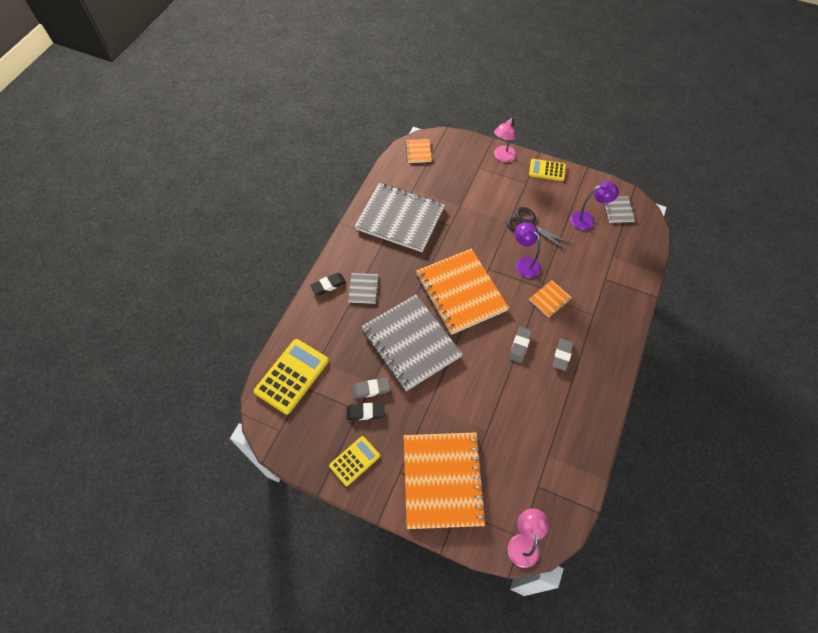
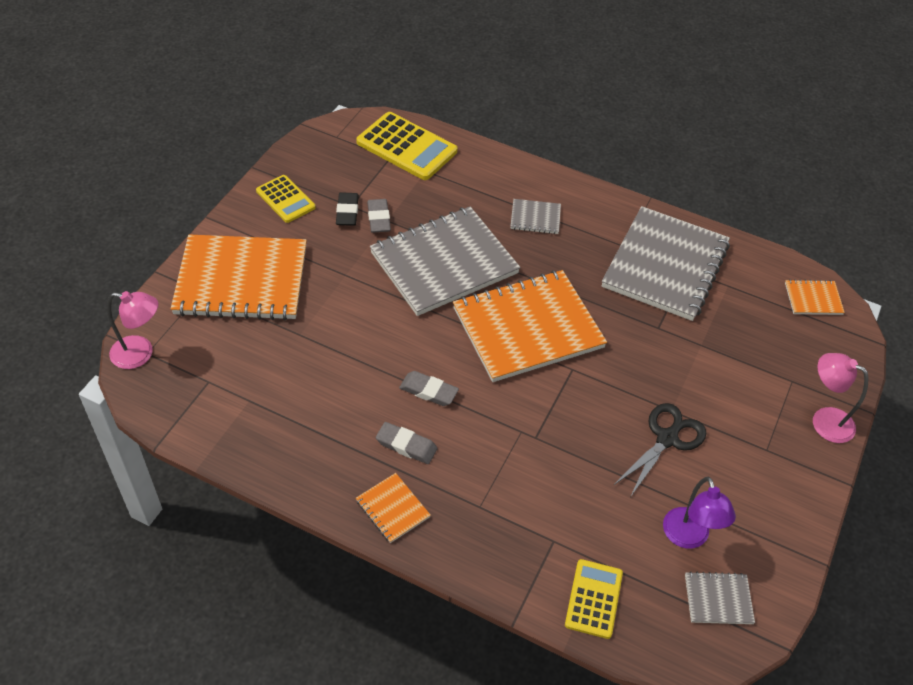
camera: 90 degrees right, 10 degrees down
black eraser [310,273,346,295] -> none
purple lamp [515,222,541,278] -> none
yellow calculator [529,159,566,181] -> yellow calculator moved to [565,559,623,639]
orange notebook [529,280,572,318] -> orange notebook moved to [356,473,431,543]

